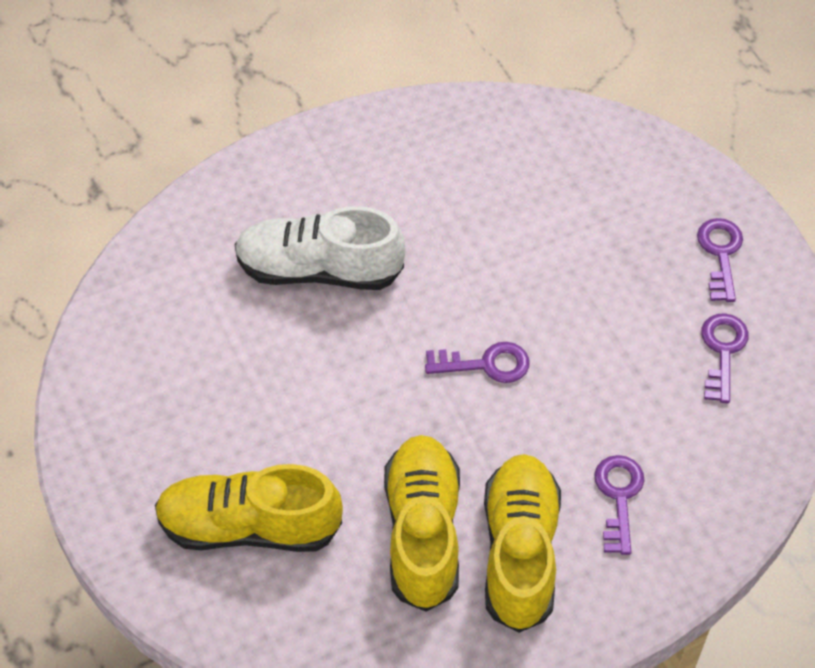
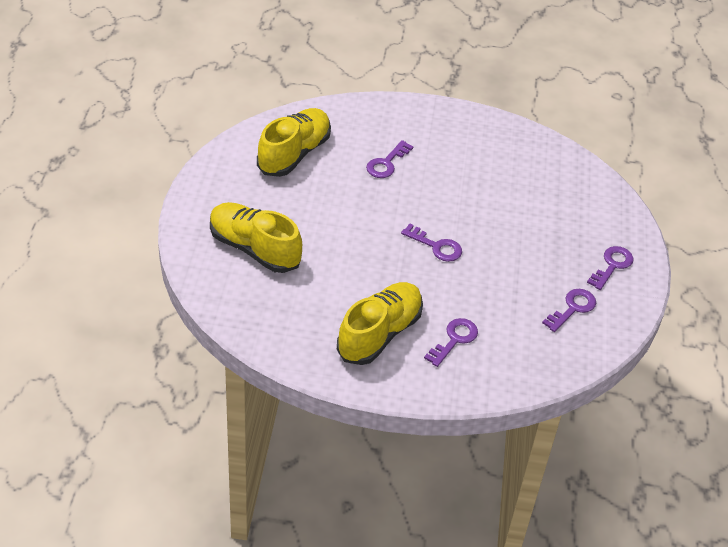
camera: 30 degrees right, 10 degrees down
white shoe [235,206,405,290] -> purple key [366,140,414,178]
yellow shoe [384,435,460,612] -> yellow shoe moved to [257,108,331,177]

